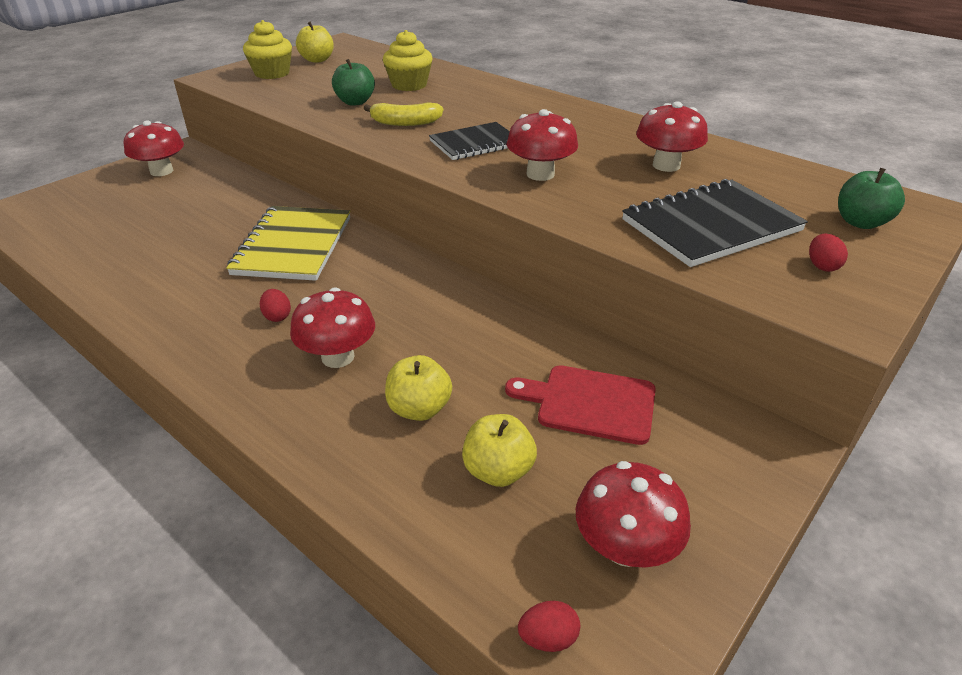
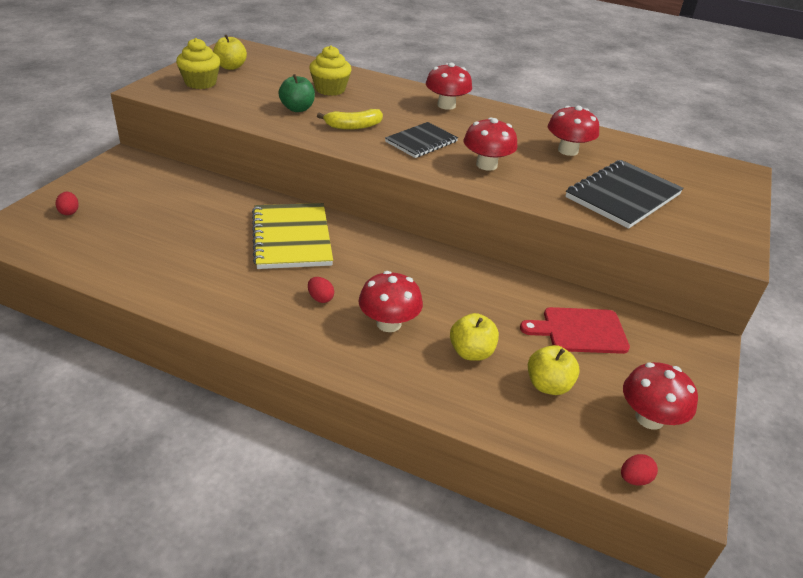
camera: 20 degrees left, 0 degrees up
red mushroom [124,120,184,176] -> red mushroom moved to [426,63,472,110]
red egg [809,233,848,272] -> red egg moved to [55,192,79,215]
green apple [838,168,905,229] -> none

